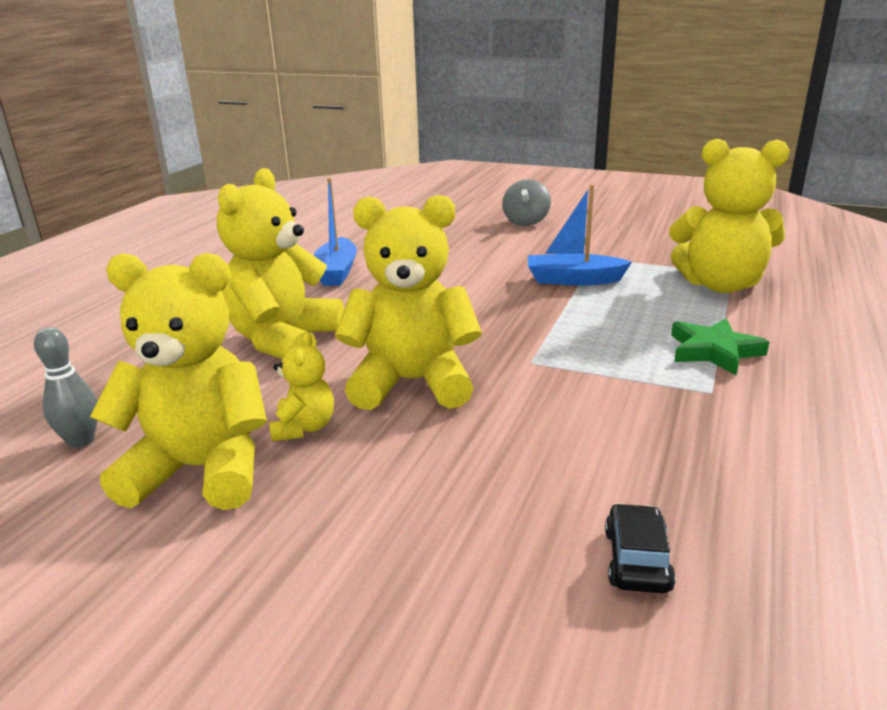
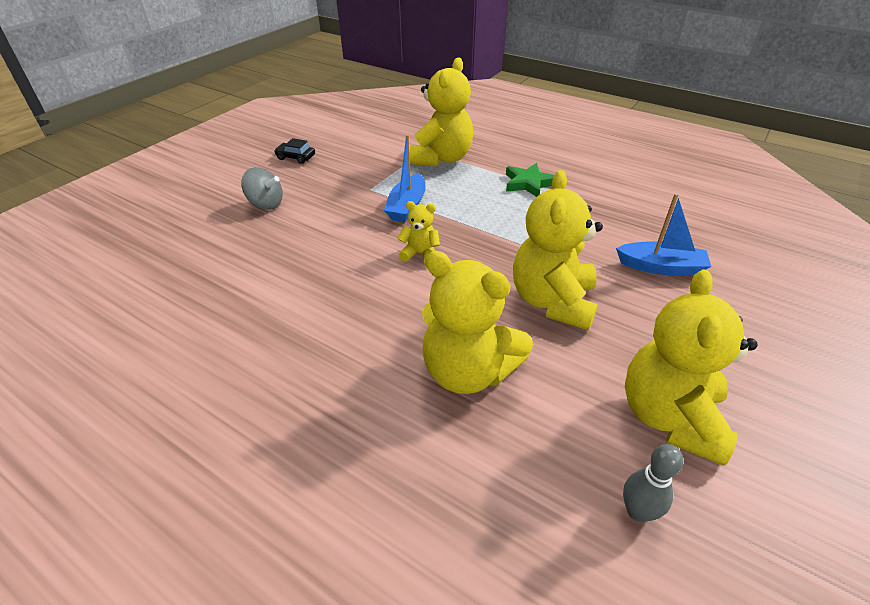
camera: 80 degrees left, 15 degrees up
yellow teddy bear [269,332,334,441] -> yellow teddy bear moved to [398,201,440,264]
blue boat [314,178,357,286] -> blue boat moved to [616,193,711,276]
black car [605,503,676,593] -> black car moved to [274,138,315,164]

